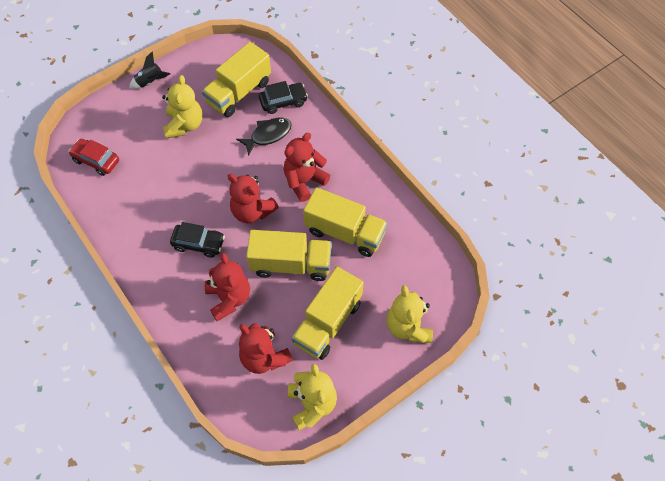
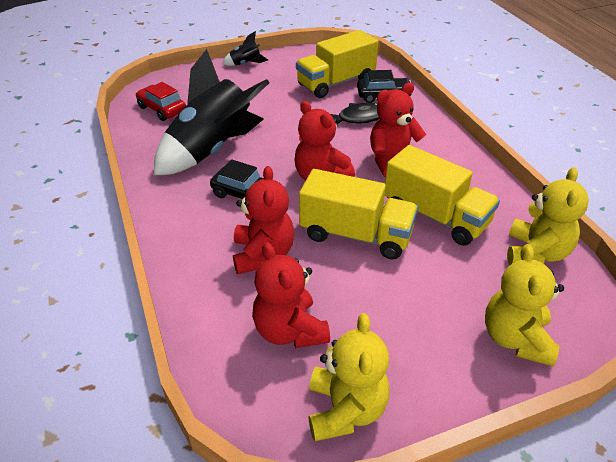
camera: 15 degrees right, 20 degrees down
yellow teddy bear [162,75,202,139] -> yellow teddy bear moved to [507,167,589,265]
yellow truck [291,267,364,360] -> none
none -> black rocket [154,49,270,175]

